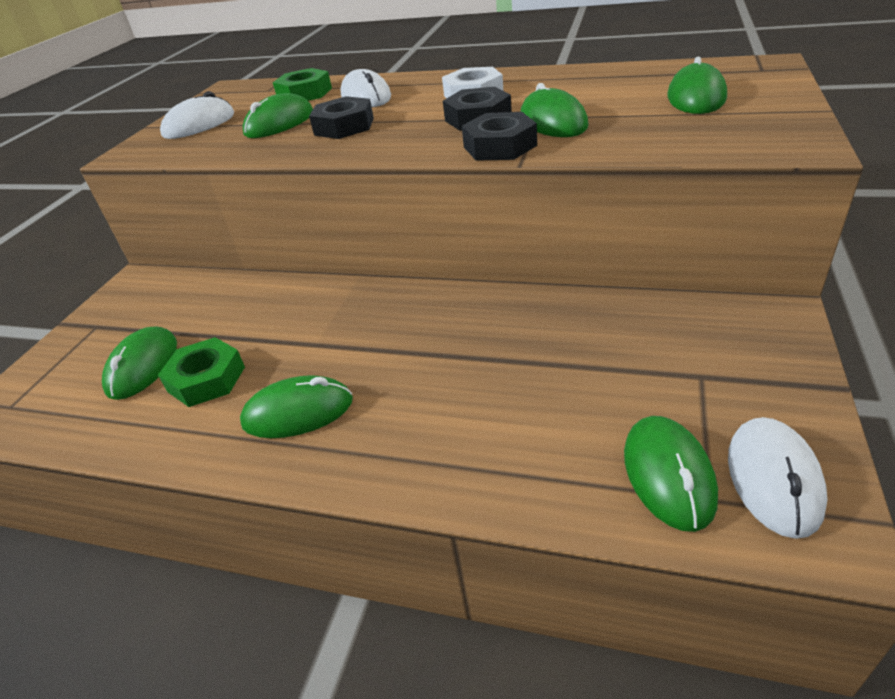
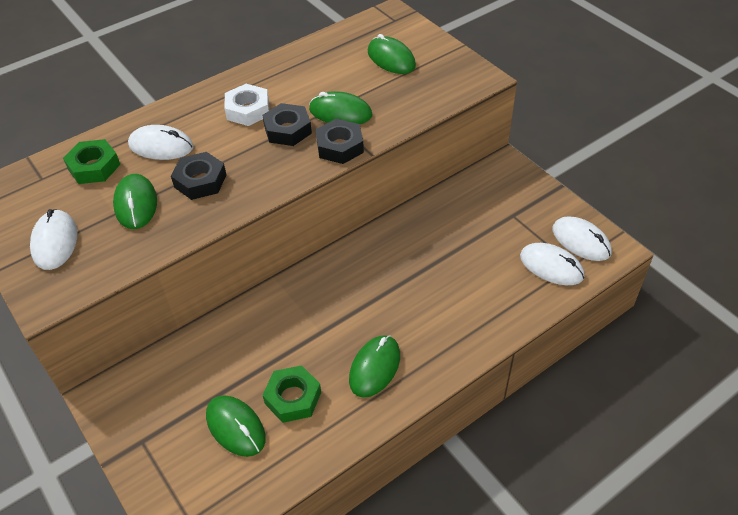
camera: 55 degrees left, 10 degrees up
green mouse [624,416,718,532] -> white mouse [520,243,584,285]

